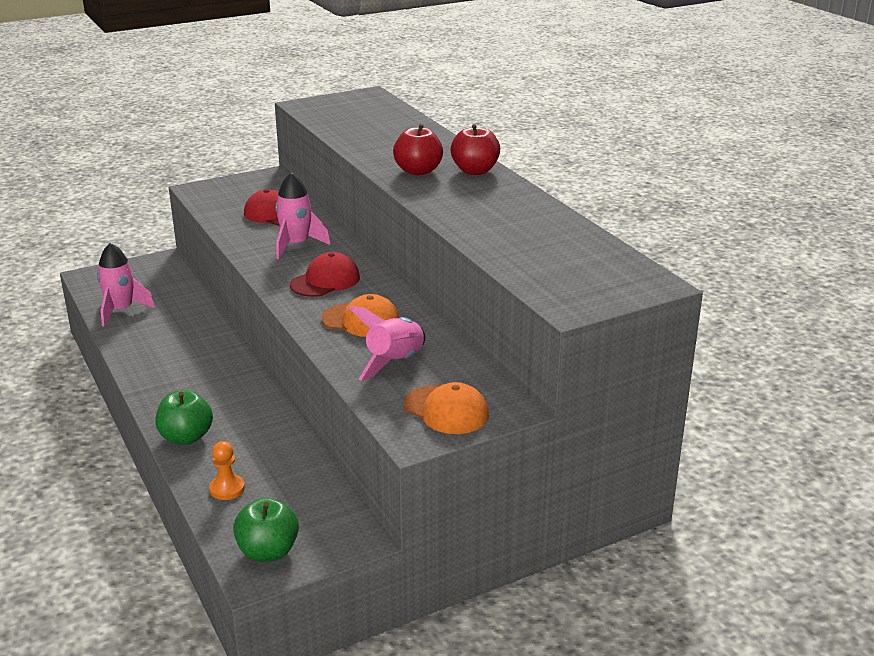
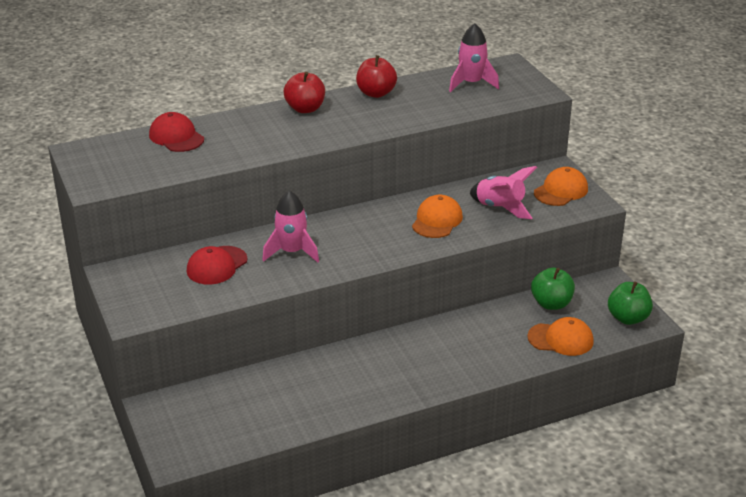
camera: 85 degrees left, 5 degrees up
pink rocket [97,243,155,326] -> pink rocket moved to [449,23,499,92]
green apple [156,390,213,445] -> green apple moved to [531,268,575,310]
orange pawn [209,441,245,500] -> orange cap [527,317,594,356]
red cap [290,252,360,297] -> red cap moved to [149,112,204,152]
red apple [393,124,443,175] -> red apple moved to [356,55,397,98]

